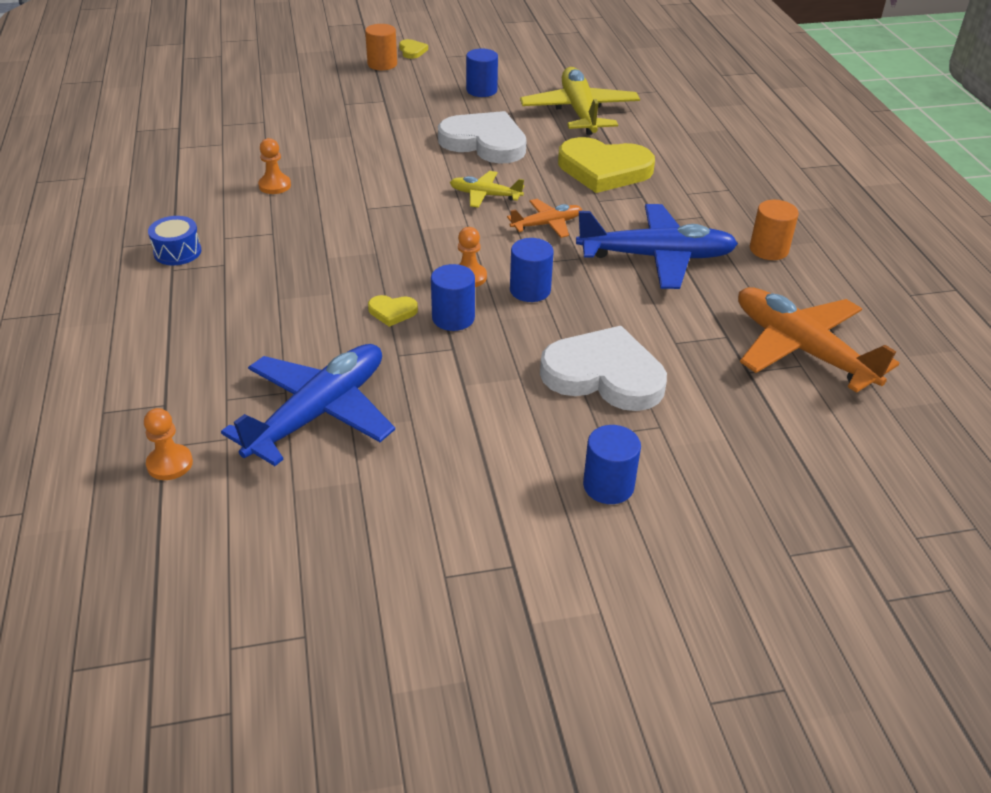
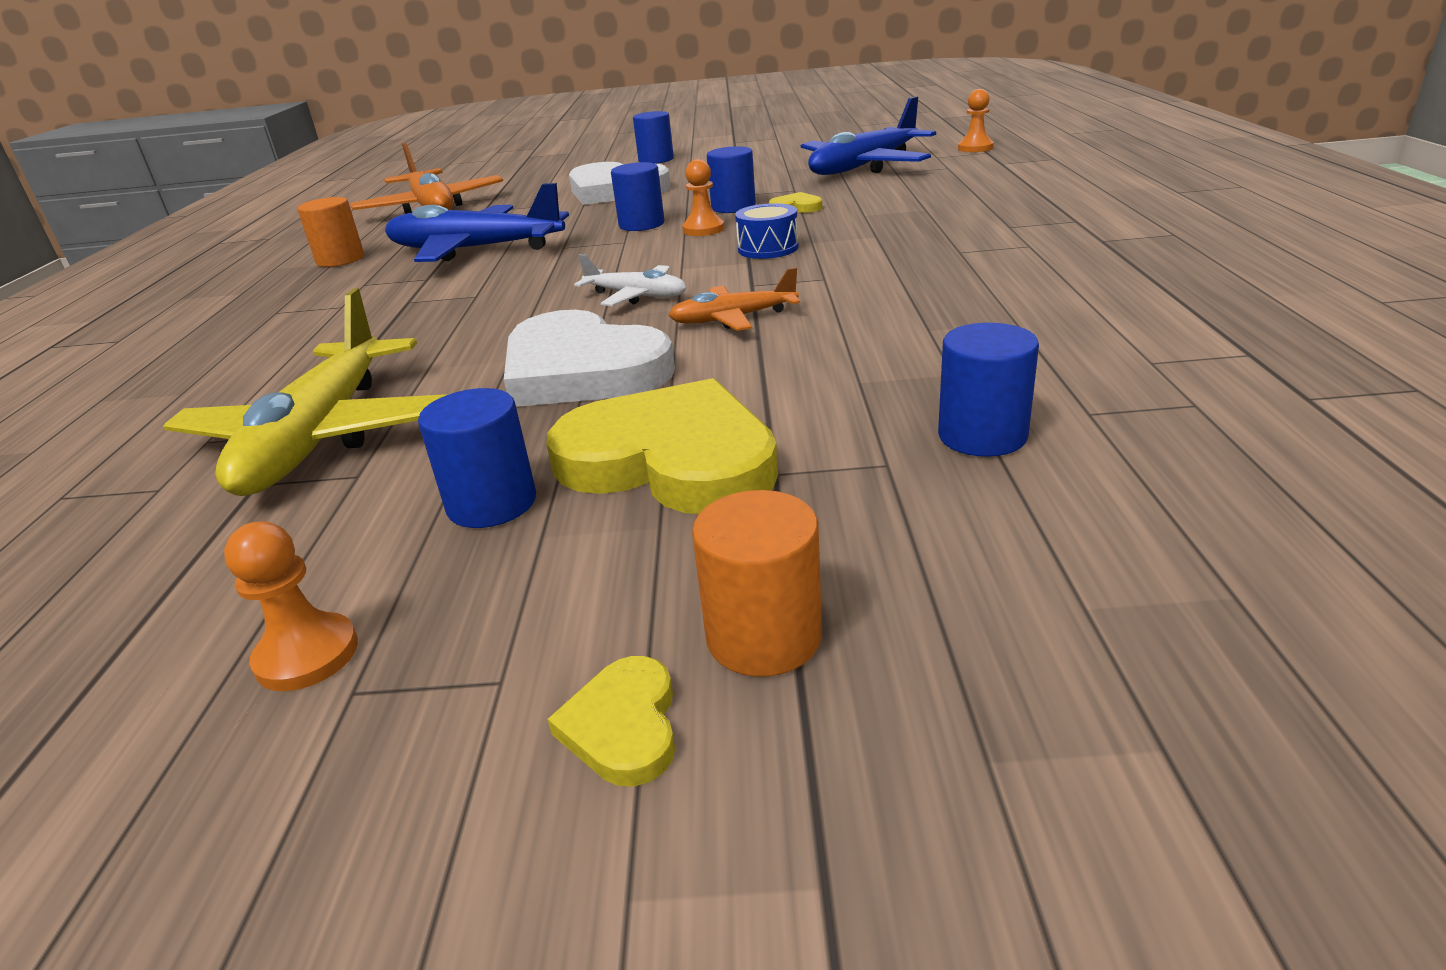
camera: 165 degrees left, 10 degrees down
blue drum [148,216,201,265] -> blue drum moved to [735,203,799,259]
orange pawn [258,138,291,194] -> orange pawn moved to [224,521,358,691]
yellow plane [450,171,524,208] -> white plane [574,254,687,306]
orange plane [507,199,582,238] -> orange plane moved to [669,267,800,331]
yellow heart [558,137,655,193] -> yellow heart moved to [546,378,778,514]
none -> blue cylinder [938,323,1039,457]

